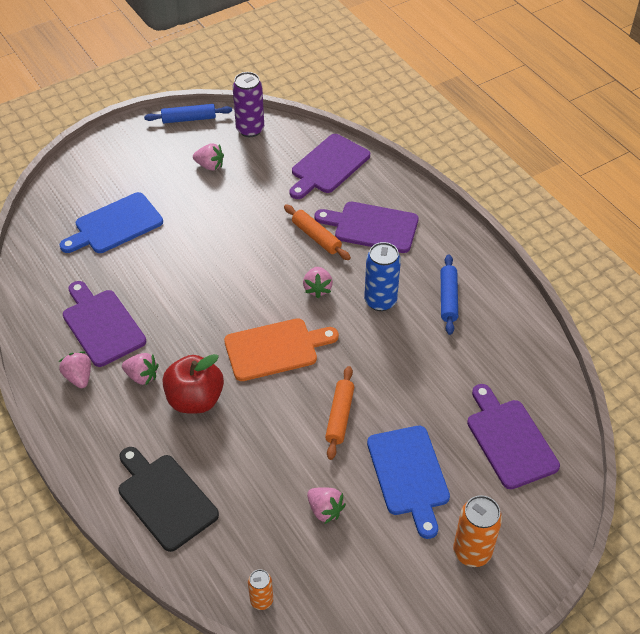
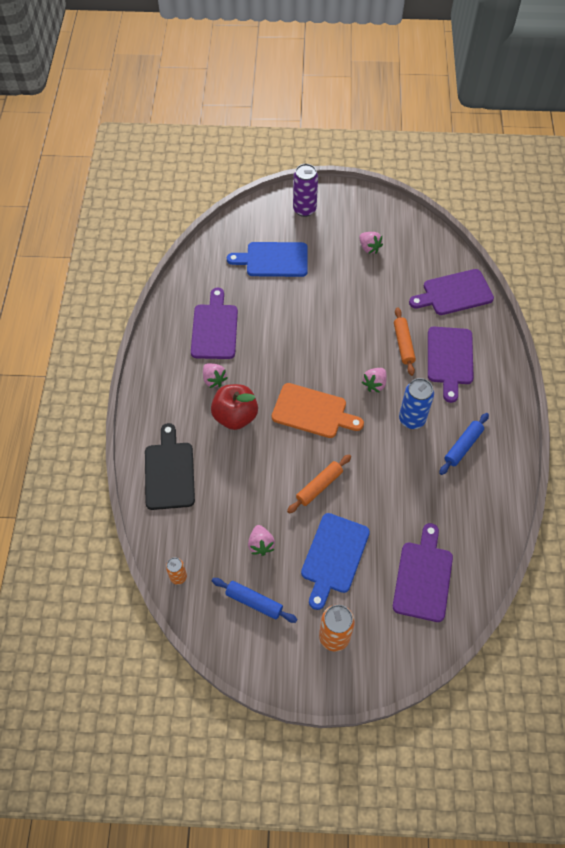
camera: 35 degrees right, 10 degrees up
pink strawberry [59,352,91,388] -> none
blue rolling pin [144,104,232,123] -> blue rolling pin moved to [212,578,298,623]
purple can [232,72,264,137] -> purple can moved to [293,164,318,217]
purple cutting board [314,202,419,253] -> purple cutting board turned 135 degrees counterclockwise [428,327,474,403]

